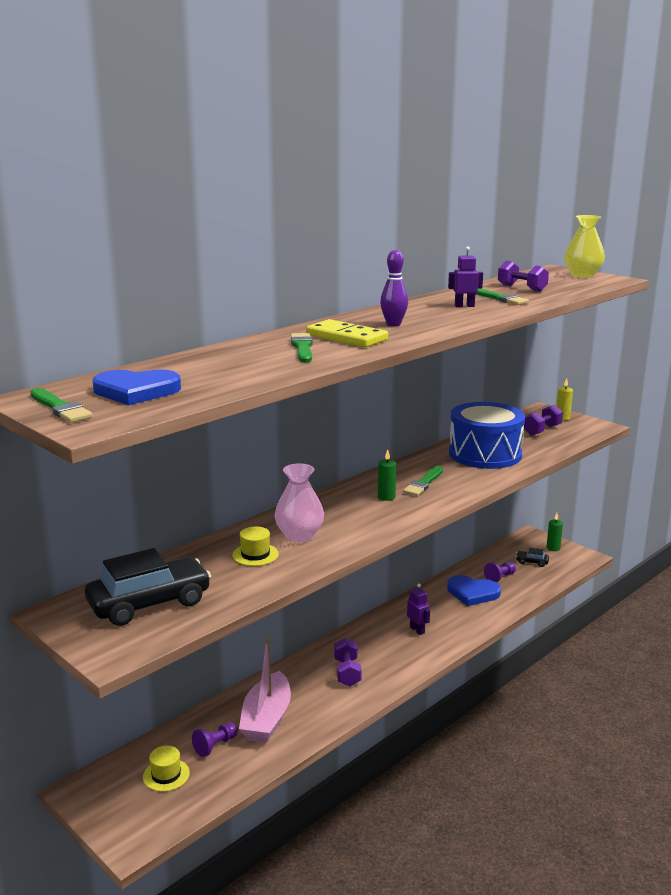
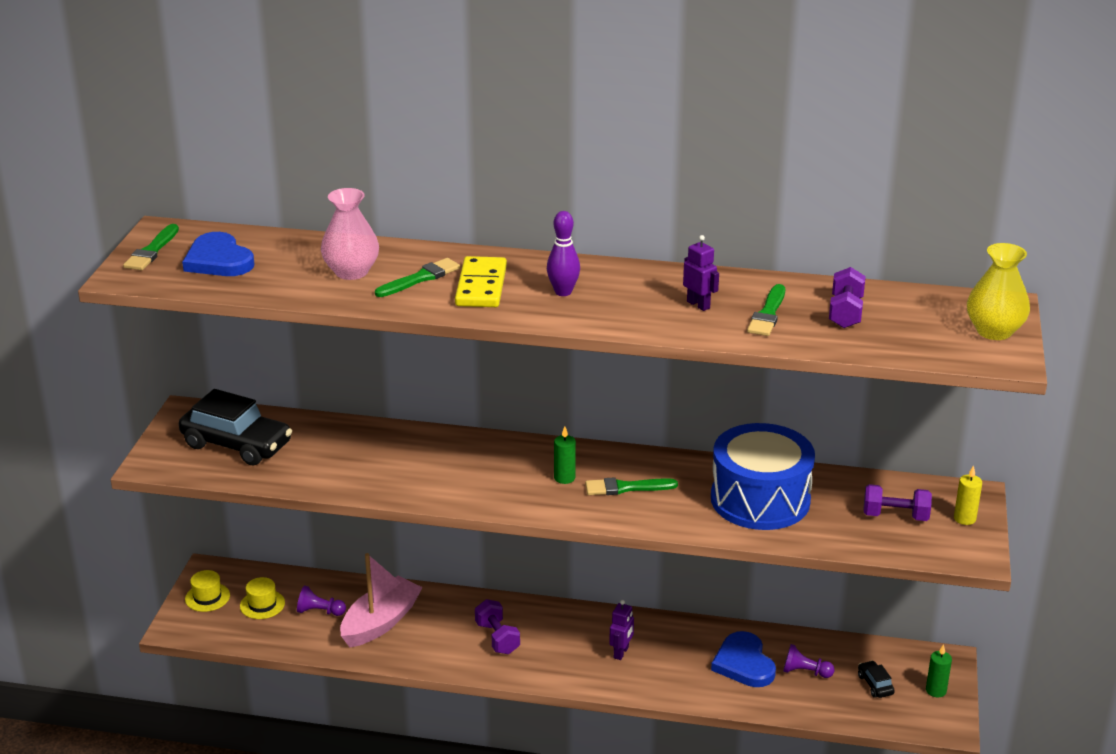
camera: 55 degrees right, 10 degrees up
yellow hat [232,526,279,566] -> yellow hat moved to [185,570,230,612]
pink boat [239,637,291,743] -> pink boat turned 150 degrees clockwise [340,553,423,647]
pink vase [274,463,324,542] -> pink vase moved to [321,188,379,280]
purple dumbbell [334,638,362,687] -> purple dumbbell turned 75 degrees counterclockwise [475,599,520,654]

